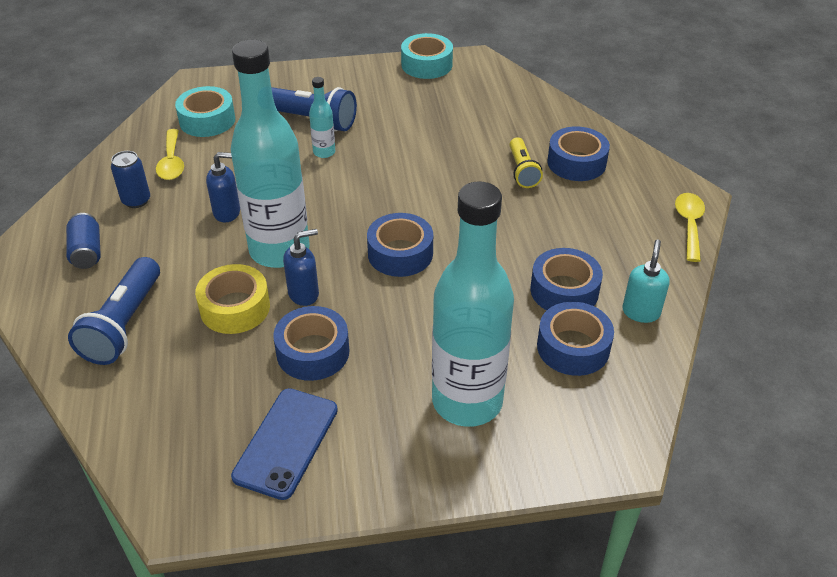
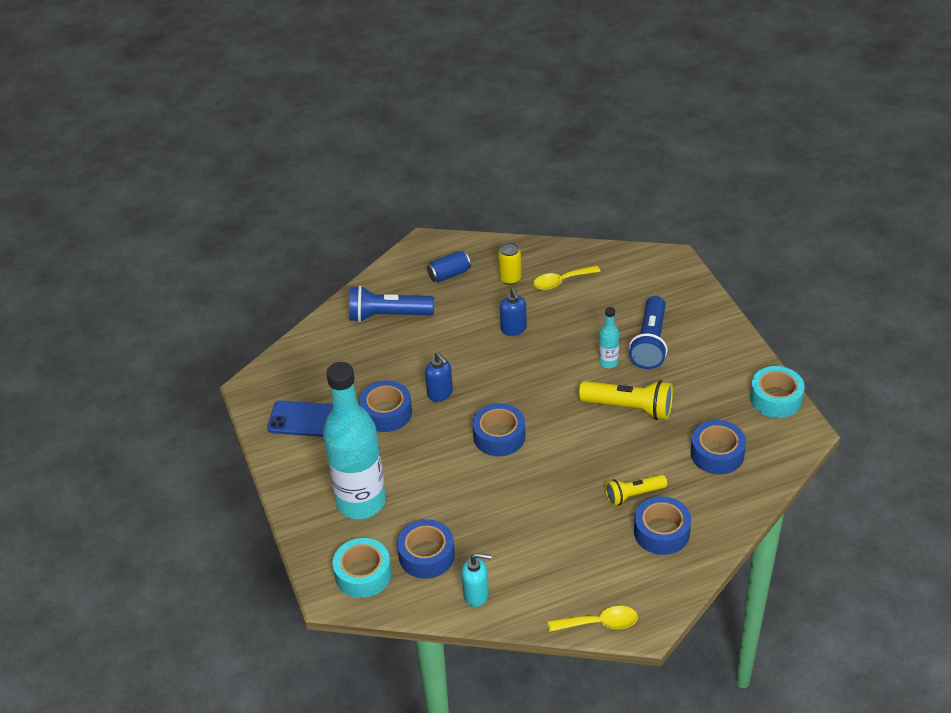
camera: 80 degrees right, 0 degrees up
blue can [111,151,150,208] -> yellow can [498,242,522,285]
turquoise tape [175,86,235,137] -> turquoise tape moved to [333,538,392,598]
yellow tape [195,264,270,334] -> none
turquoise bottle [231,40,310,268] -> none
blue tape [531,248,603,310] -> blue tape moved to [691,420,746,474]
none -> yellow flashlight [579,380,673,420]

